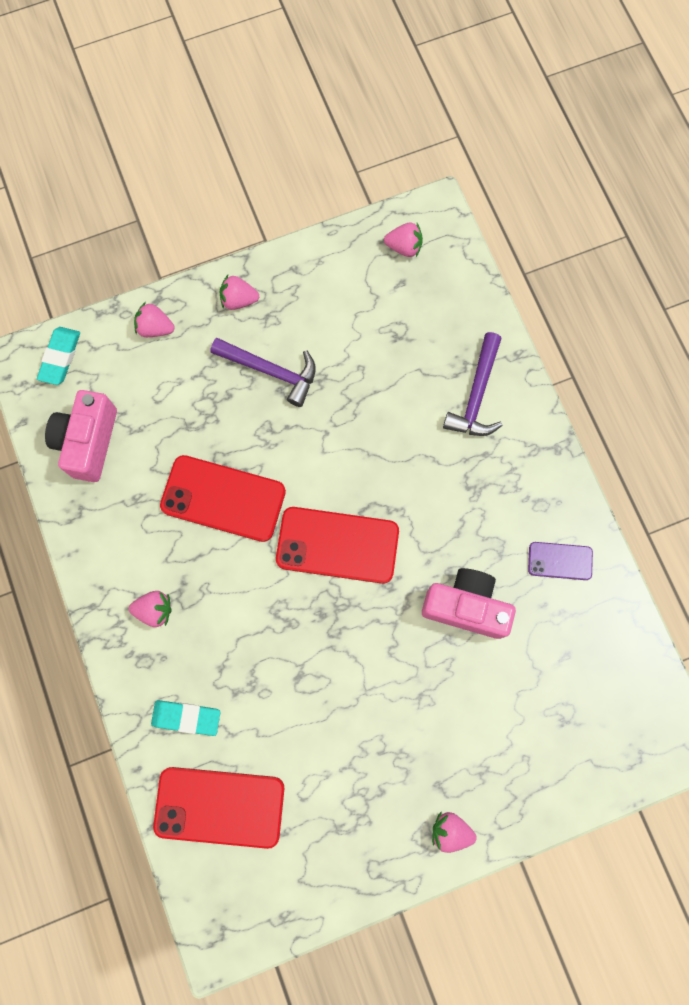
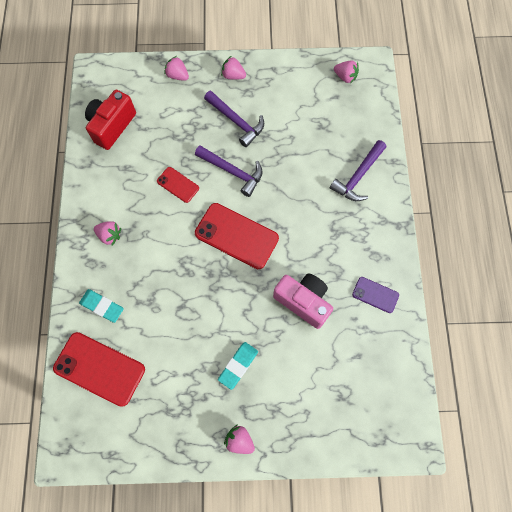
camera: 20 degrees right, 5 degrees down
turquoise eraser [37,327,80,385] -> turquoise eraser moved to [218,342,258,390]
pink camera [45,390,117,482] -> red camera [85,90,136,150]
red phone [160,455,286,542] -> red phone [157,167,199,203], size x0.53
none -> purple hammer [195,145,263,197]

